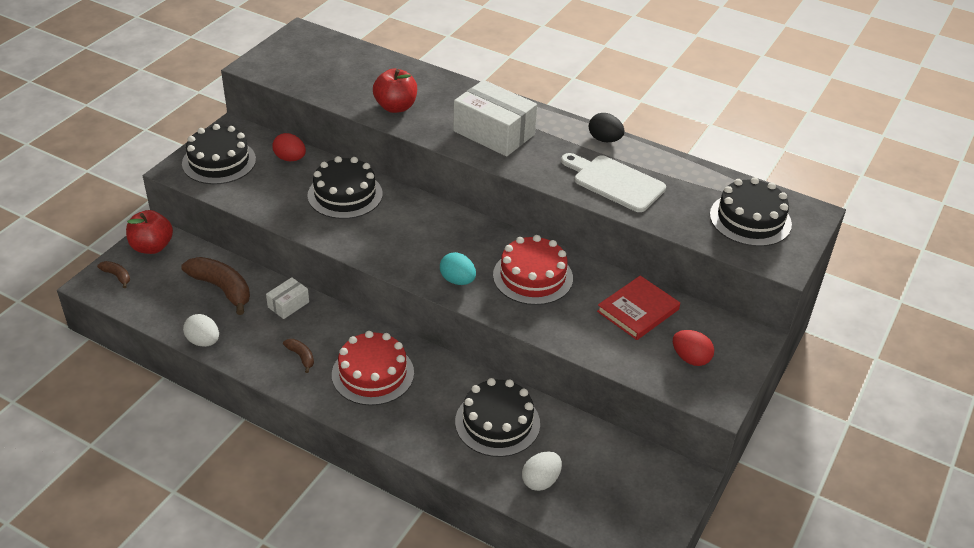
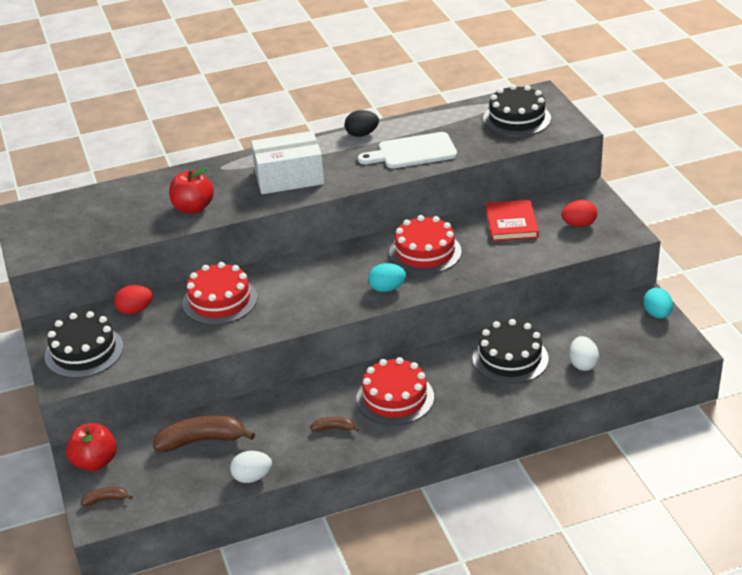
camera: 45 degrees left, 5 degrees down
white box [266,277,309,319] -> none
black cake [307,156,383,219] -> red cake [182,262,258,325]
none -> turquoise egg [643,288,673,318]

